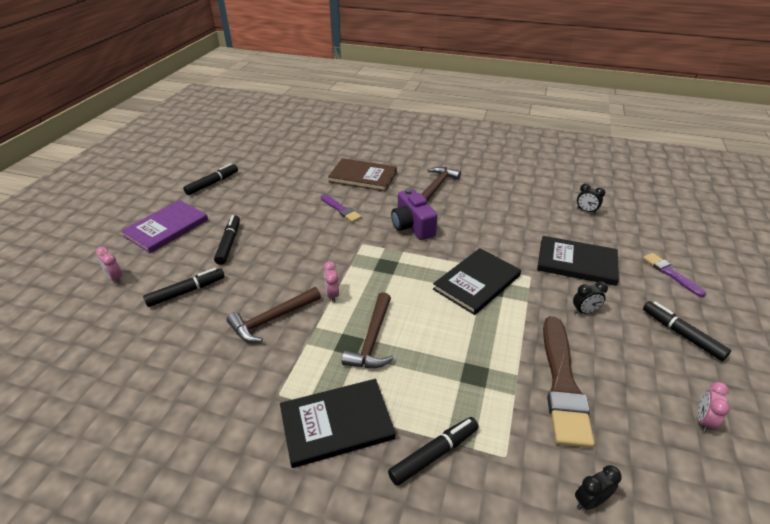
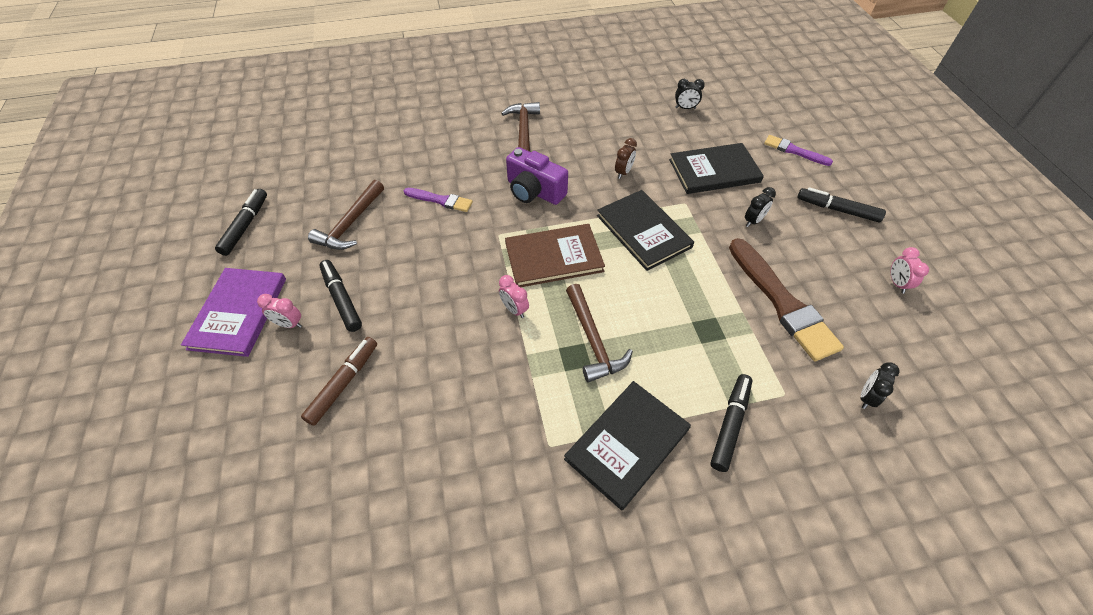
camera: 30 degrees left, 15 degrees up
pink clock [95,247,122,283] -> pink clock moved to [257,294,302,328]
black marker [143,268,225,307] -> brown marker [301,337,377,426]
brown hammer [227,287,321,343] -> brown hammer moved to [308,180,384,250]
brown book [328,158,397,191] -> brown book moved to [505,224,605,287]
black book [433,248,521,315] -> black book turned 45 degrees counterclockwise [597,190,694,271]
none -> brown clock [615,138,637,179]

